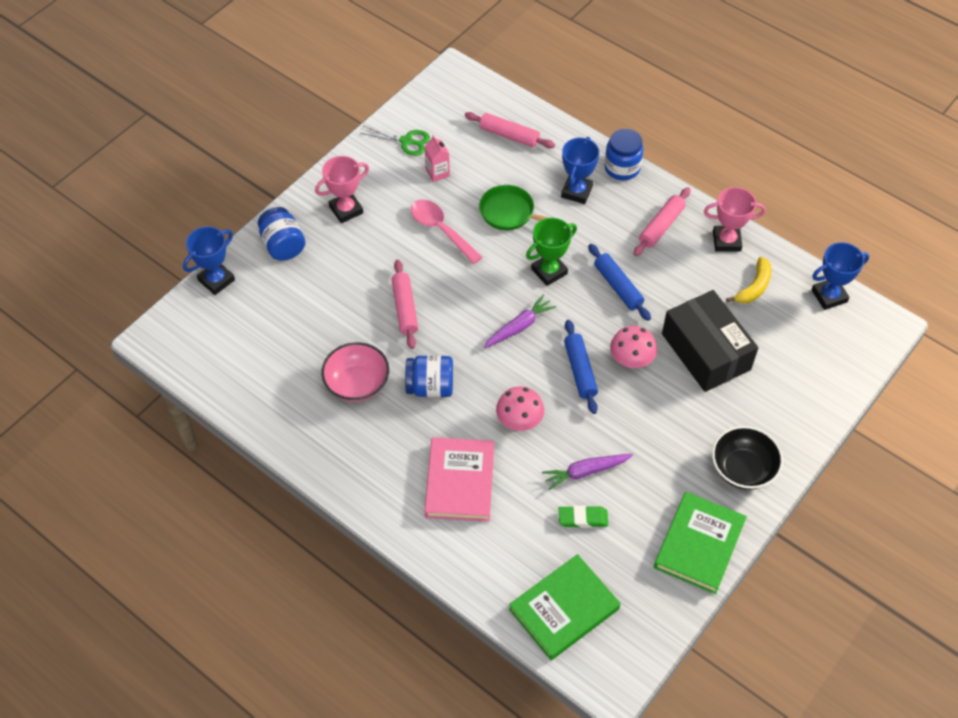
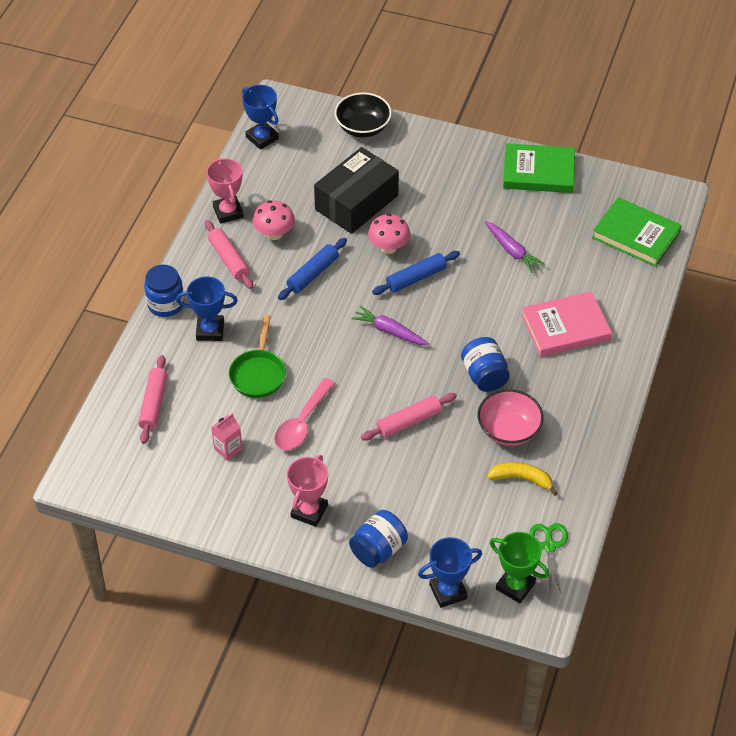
camera: 110 degrees left, 5 degrees down
blue trophy [183,226,235,295] -> blue trophy turned 45 degrees counterclockwise [418,537,482,608]
pink trophy [315,156,369,223] -> pink trophy turned 75 degrees clockwise [287,455,328,527]
green scissors [361,126,430,156] -> green scissors moved to [529,523,568,593]
pink mushroom [496,386,544,431] -> pink mushroom moved to [253,201,295,240]
green trophy [526,218,577,286] -> green trophy moved to [490,532,549,603]
green eraser [558,505,608,528] -> none
pink rolling pin [634,187,691,256] -> pink rolling pin turned 45 degrees clockwise [205,220,253,289]
black bowl [712,426,783,490] -> black bowl moved to [335,93,392,138]
yellow banana [726,257,771,303] -> yellow banana moved to [487,462,557,496]

